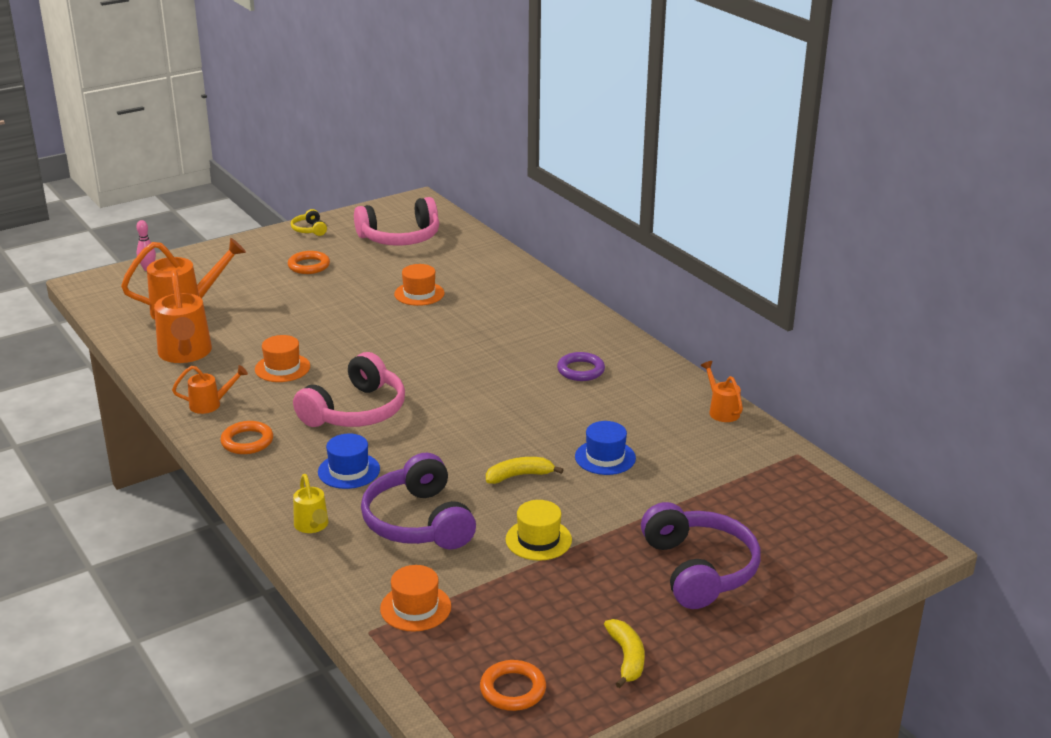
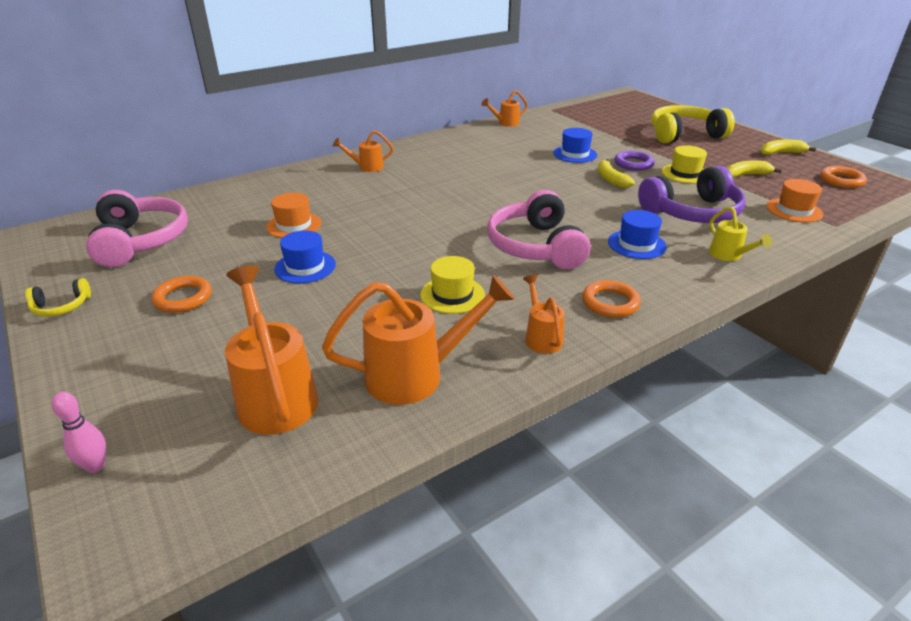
camera: 90 degrees left, 5 degrees up
orange hat [255,335,310,382] -> yellow hat [420,256,485,314]
pink headphones [293,352,405,427] -> pink headphones turned 135 degrees counterclockwise [487,190,590,269]
yellow watering can [293,474,329,533] -> yellow watering can turned 90 degrees clockwise [709,207,772,261]
purple ring [557,352,605,381] -> purple ring moved to [614,150,655,171]
purple headphones [641,502,761,609] -> yellow headphones [651,105,735,143]
none -> blue hat [274,230,336,283]
none -> orange watering can [333,130,394,172]
none -> yellow banana [726,161,782,178]

